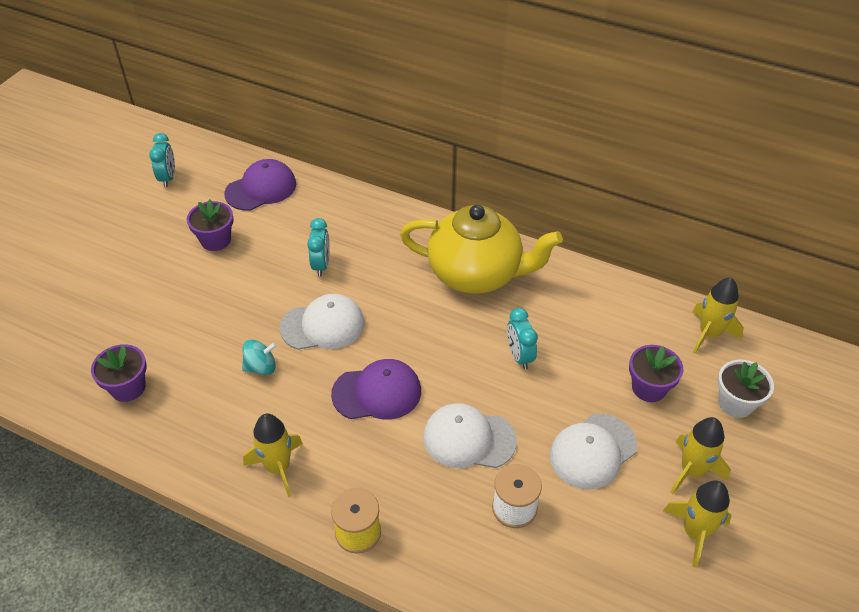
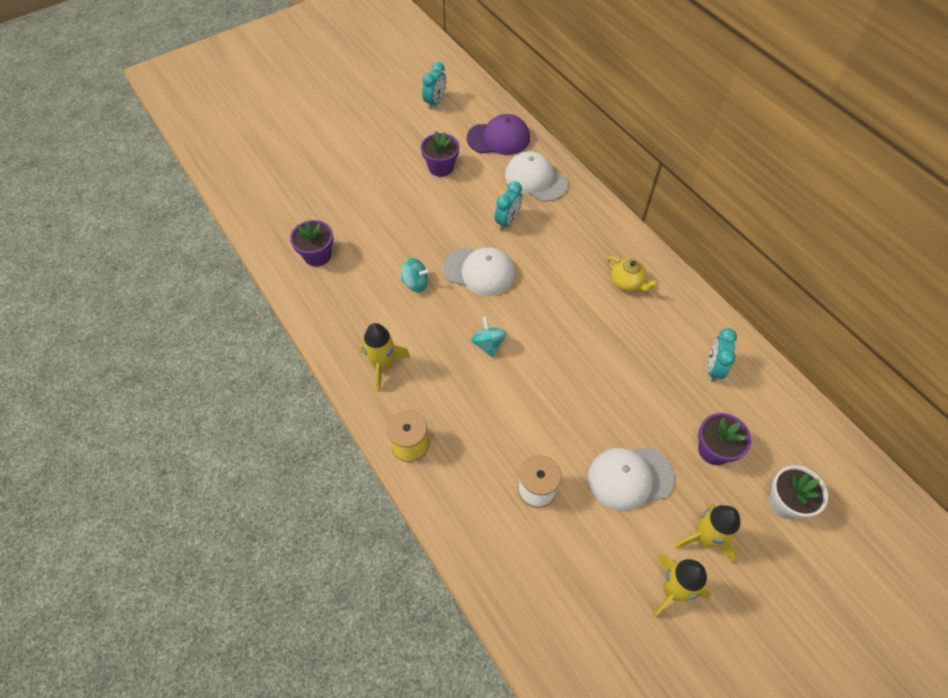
camera: 30 degrees right, 10 degrees up
purple cap [331,359,421,420] -> turquoise spinning top [471,316,507,357]
yellow teapot [400,205,563,294] -> yellow teapot [607,256,658,292], size x0.41
white cap [423,403,517,468] -> white cap moved to [505,151,568,202]
turquoise clock [507,308,538,370] -> turquoise clock moved to [707,328,737,382]
yellow rocket [692,278,743,354] -> none

